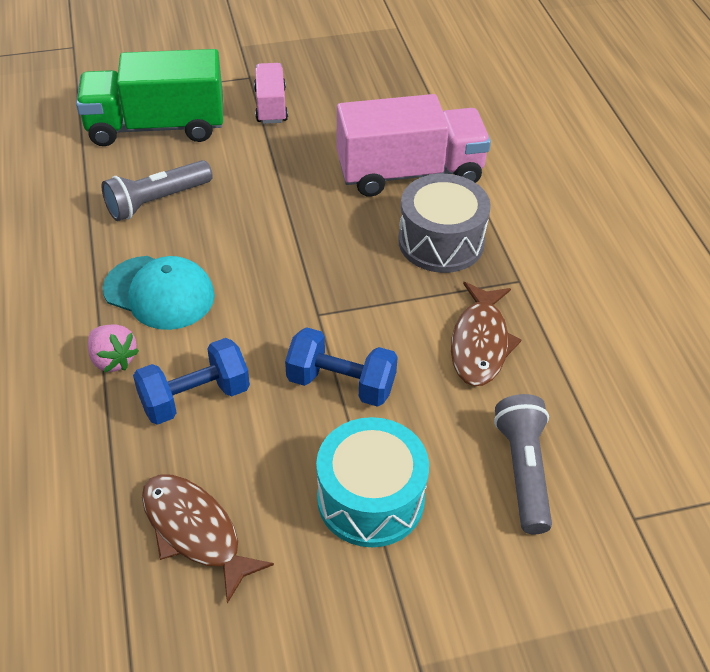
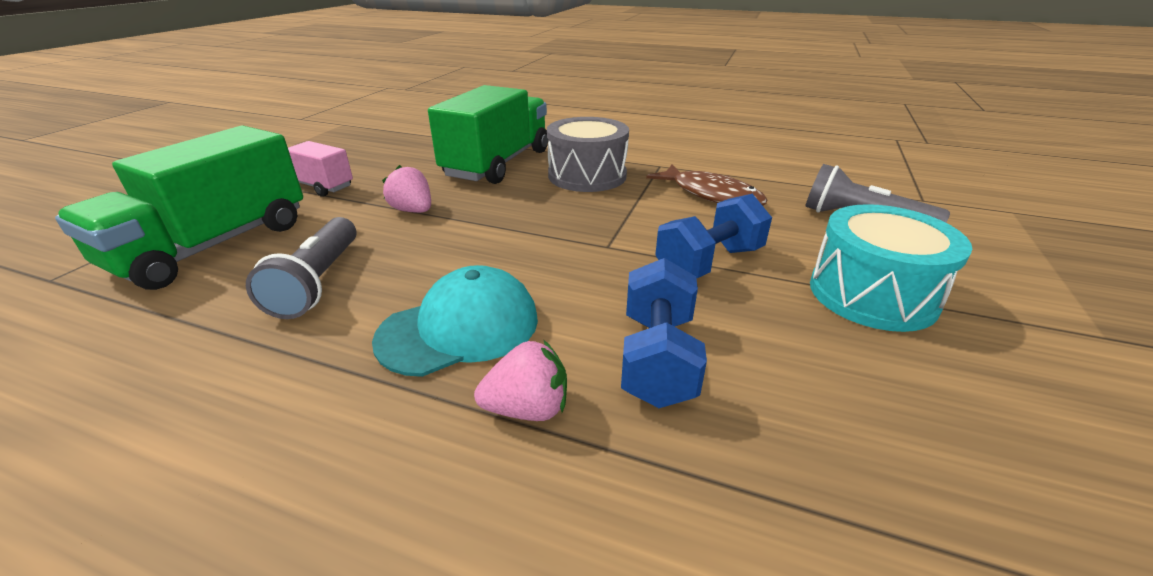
camera: 55 degrees left, 15 degrees down
brown fish [142,474,274,604] -> none
pink truck [337,94,491,197] -> green truck [428,85,548,184]
none -> pink strawberry [382,165,431,213]

